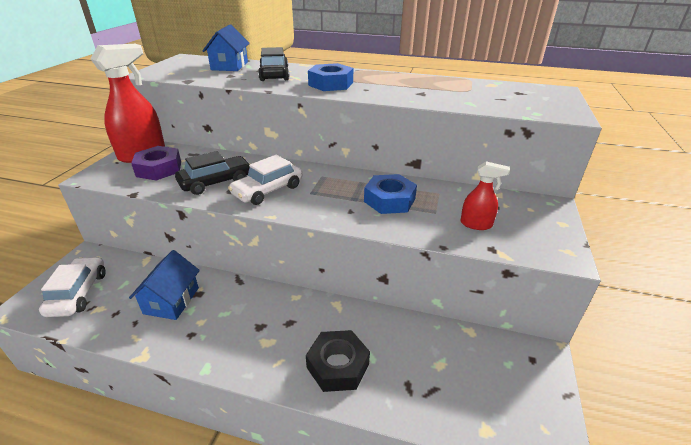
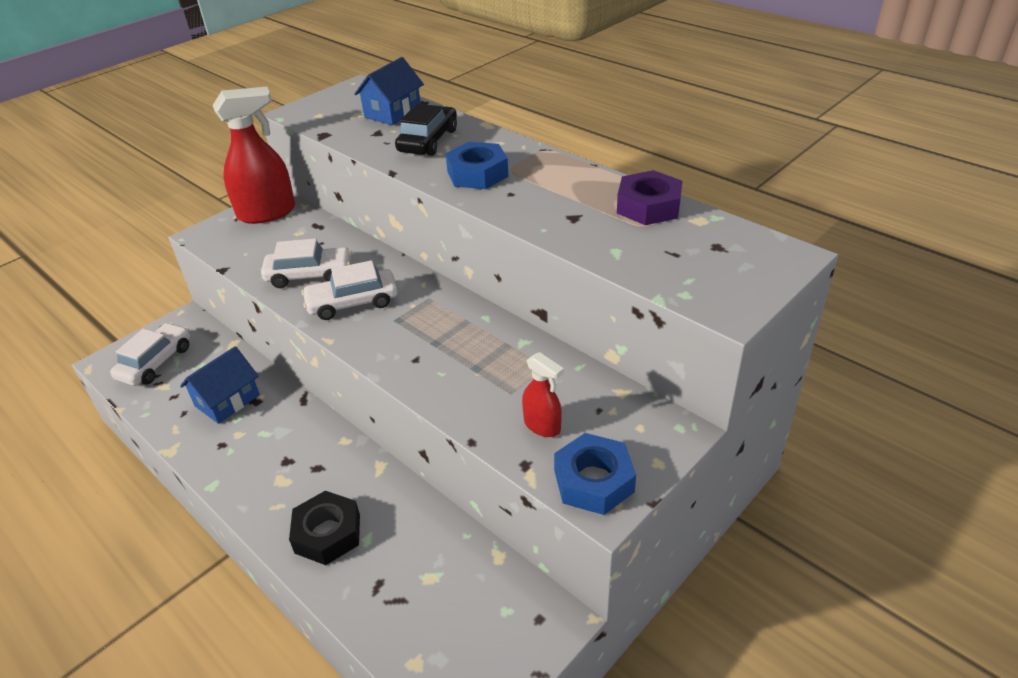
camera: 30 degrees right, 5 degrees up
purple nut [131,146,181,181] -> purple nut moved to [617,170,683,225]
black car [175,151,250,195] -> white car [261,238,352,288]
blue nut [364,174,417,214] -> blue nut moved to [554,433,636,515]

